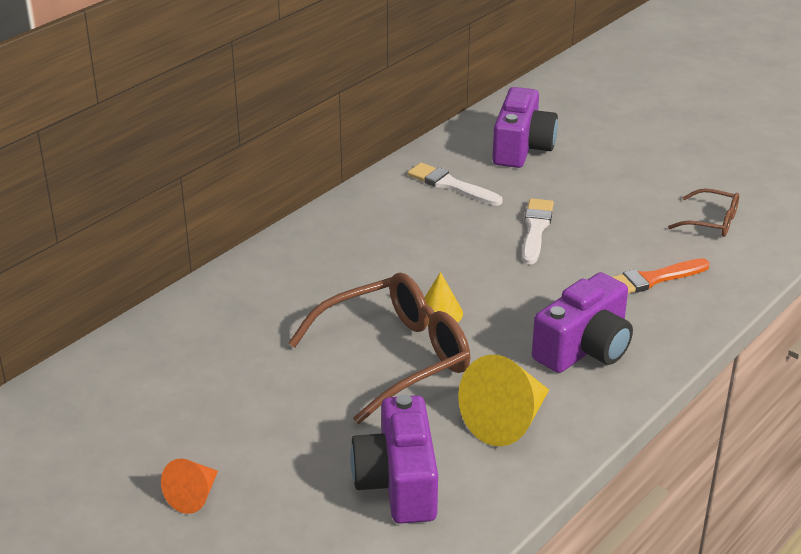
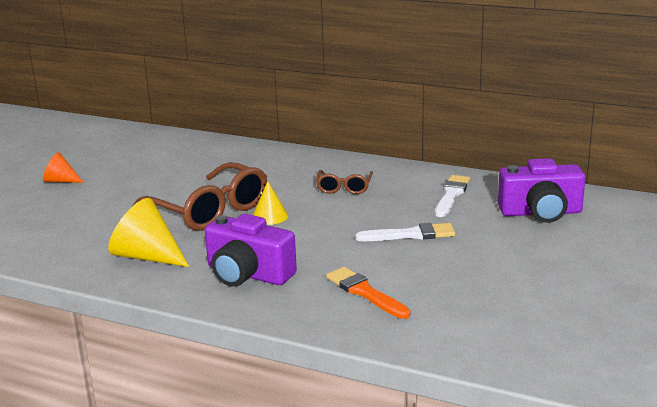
camera: 75 degrees right, 10 degrees down
purple camera [350,394,438,524] -> none
brown glasses [668,188,739,237] -> brown glasses moved to [316,170,373,194]

